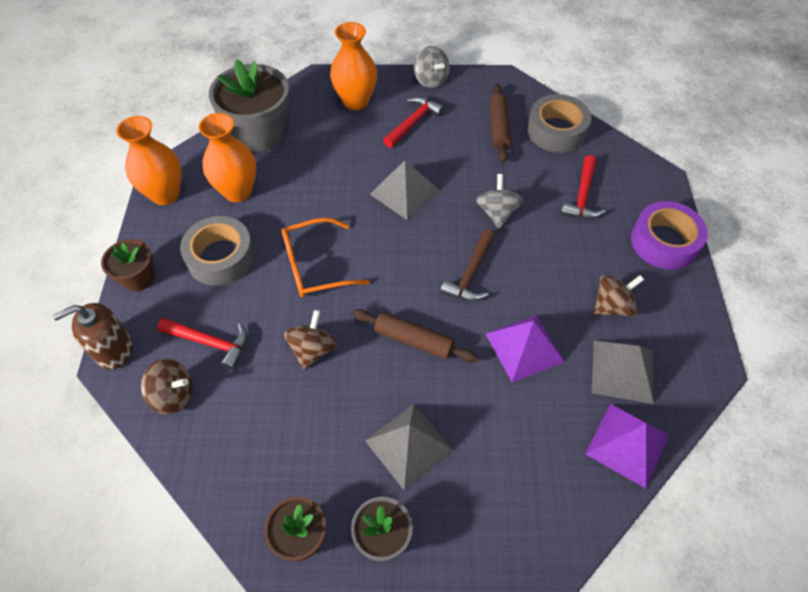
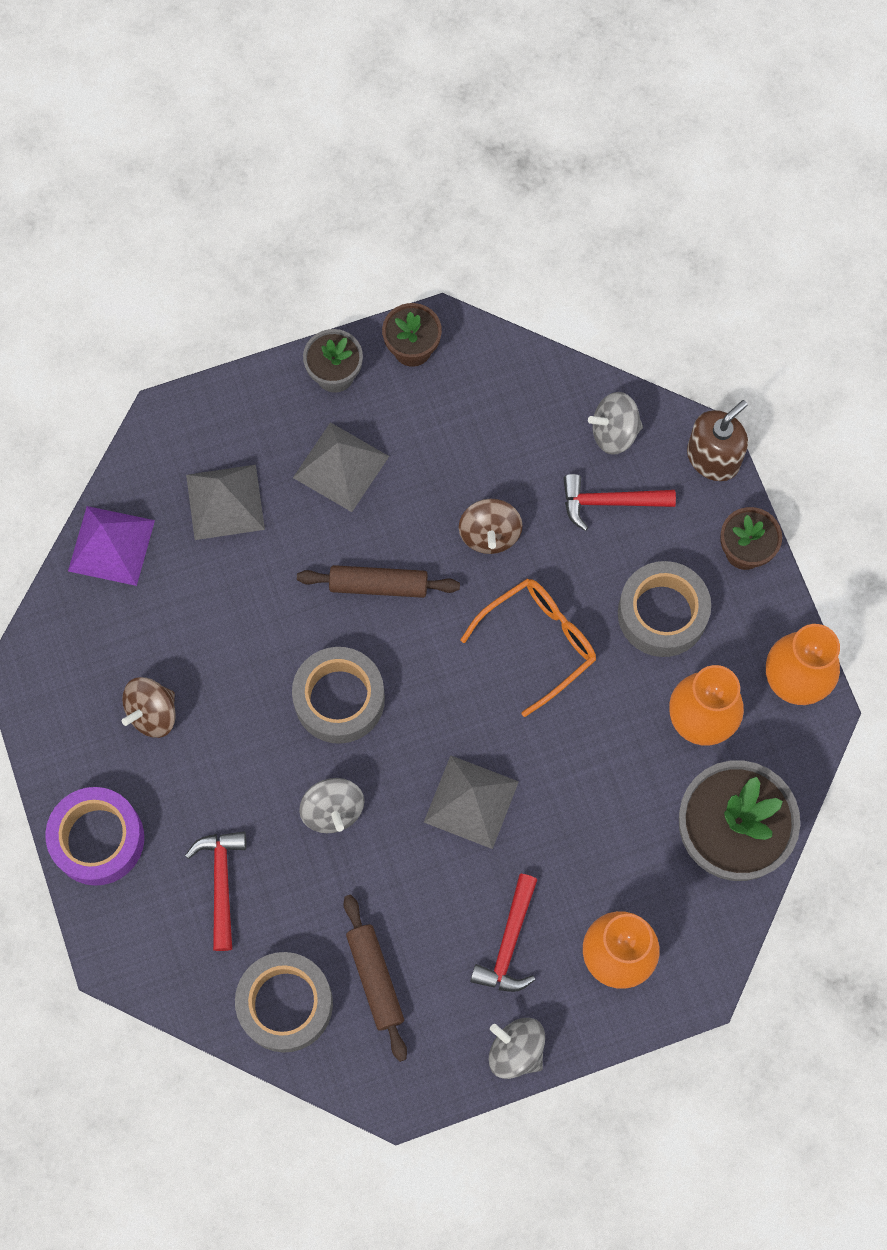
camera: 160 degrees right, 15 degrees up
brown spinning top [141,359,193,415] -> grey spinning top [588,392,643,455]
brown hammer [440,229,495,301] -> grey tape [292,647,385,744]
purple pyramid [486,315,564,383] -> none
grey pyramid [592,341,654,404] -> grey pyramid moved to [186,465,265,540]

